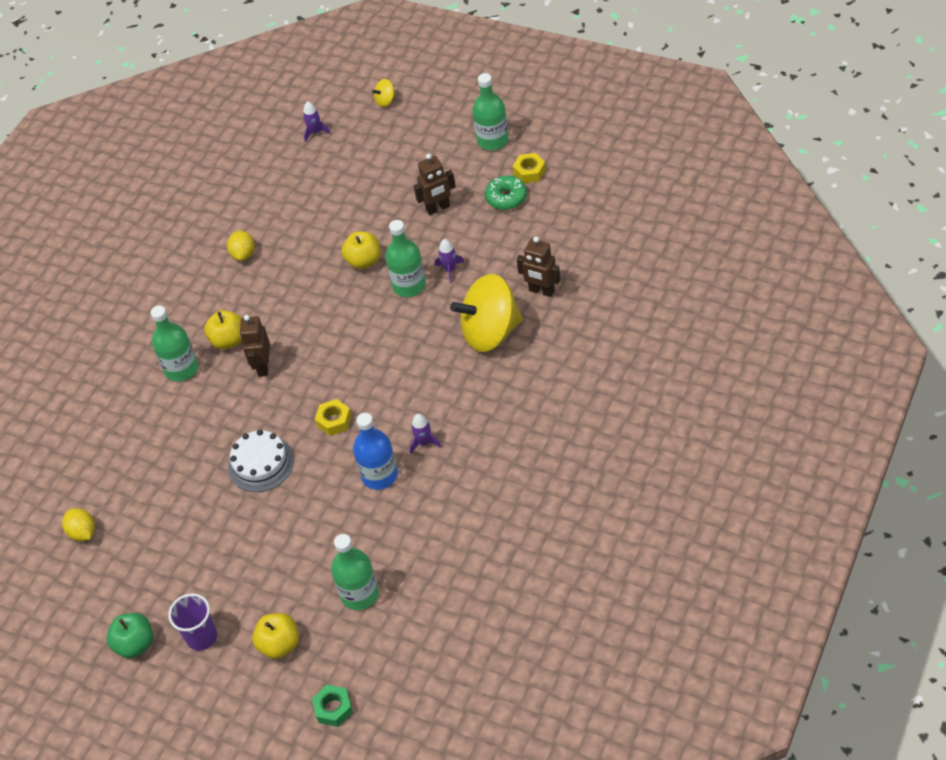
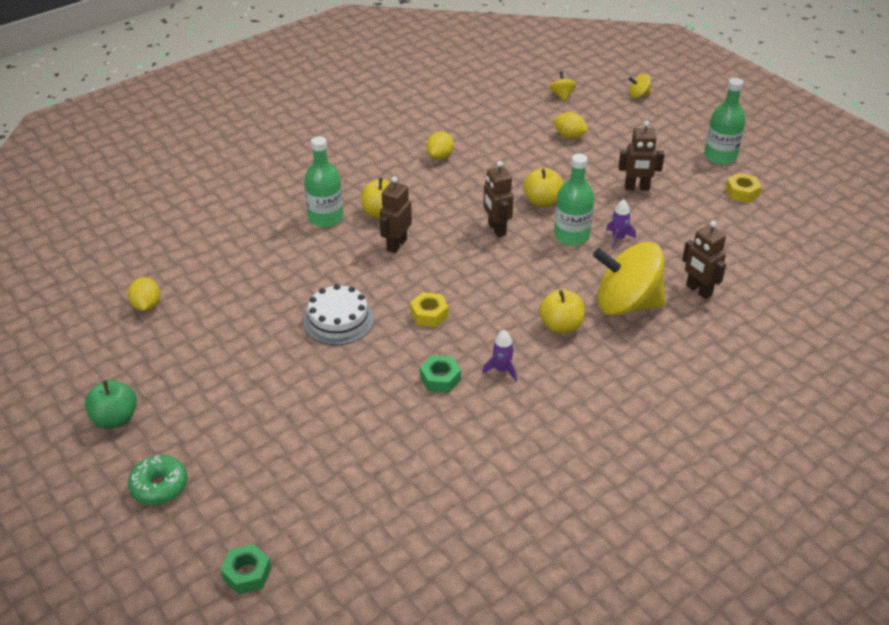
camera: 20 degrees right, 10 degrees down
purple cup [168,593,217,651] -> none
yellow apple [252,613,299,659] -> yellow apple moved to [539,289,585,334]
purple rocket [303,101,331,142] -> yellow spinning top [549,72,576,101]
green bottle [331,534,379,610] -> none
blue bottle [353,413,398,490] -> green nut [420,355,461,393]
green donut [485,175,527,210] -> green donut moved to [128,455,188,505]
none -> brown robot [484,161,513,237]
none -> yellow lemon [553,112,588,139]

